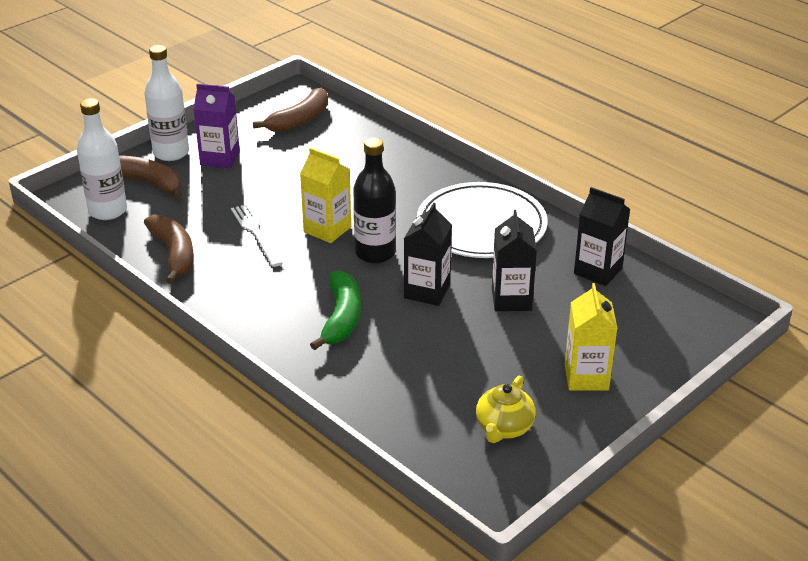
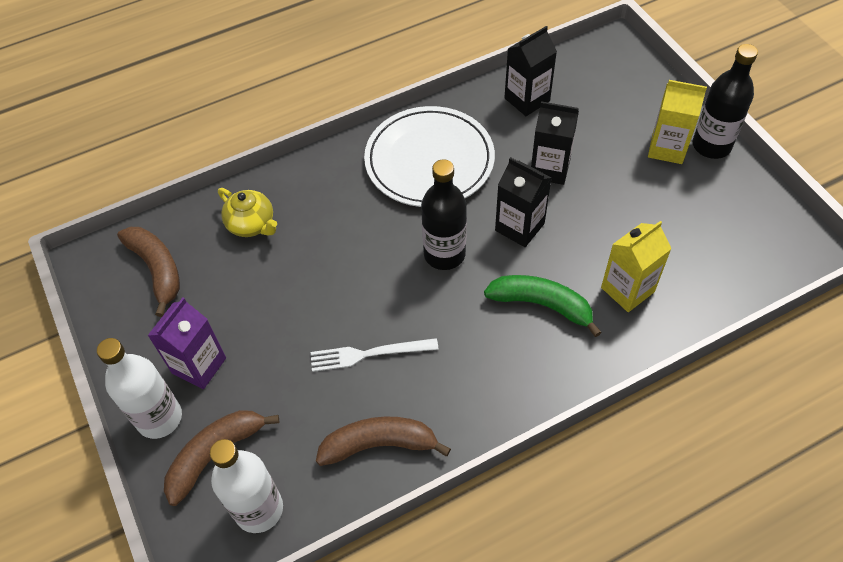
camera: 70 degrees left, 20 degrees up
yellow carton [300,148,351,243] -> yellow carton moved to [601,221,672,312]
yellow teapot [476,376,536,443] -> yellow teapot moved to [218,188,277,237]
none -> black bottle [692,44,758,159]

